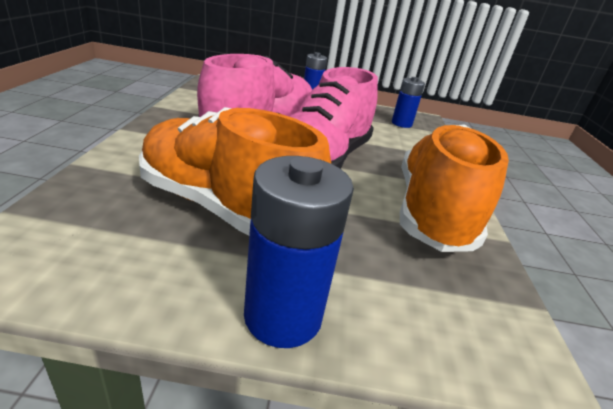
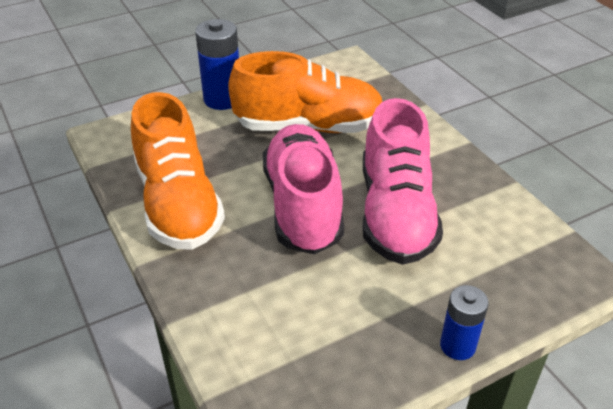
camera: 150 degrees right, 10 degrees up
blue battery [392,77,425,128] -> none

